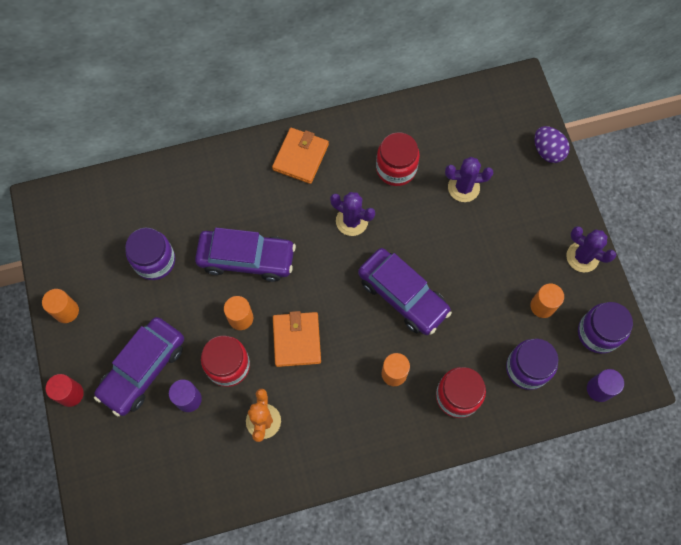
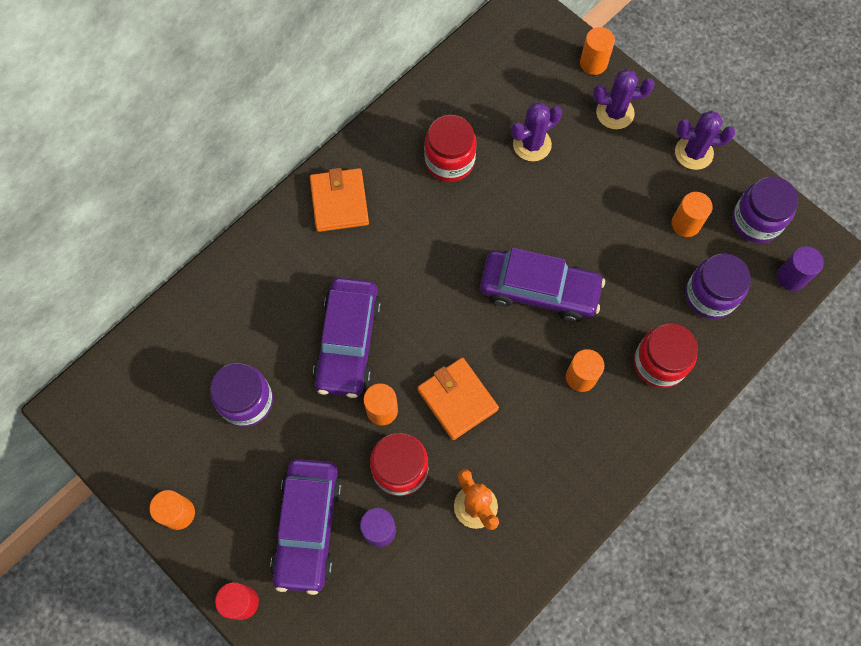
camera: 30 degrees left, 0 degrees up
purple car [195,228,296,282] -> purple car turned 120 degrees clockwise [313,278,381,398]
purple cactus [330,192,375,236] -> purple cactus moved to [593,69,655,129]
purple egg [534,126,570,163] -> orange cylinder [580,27,615,75]

